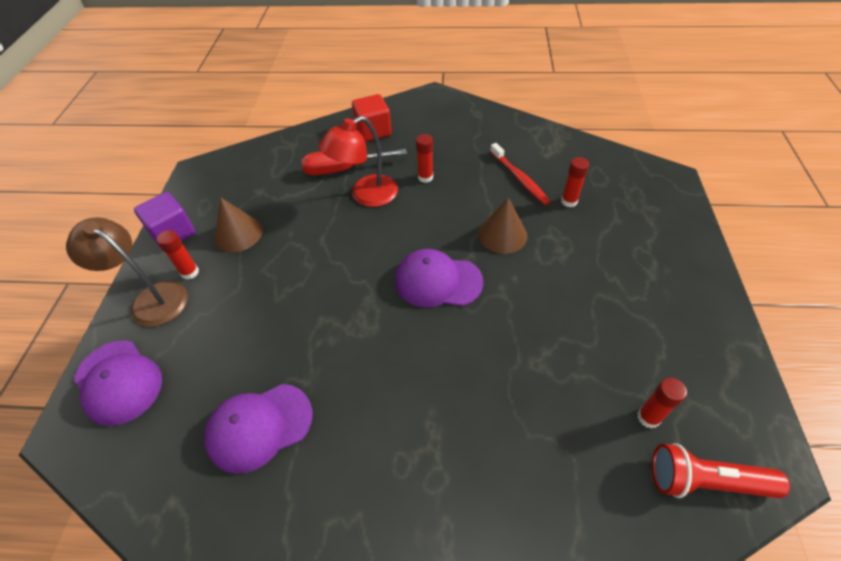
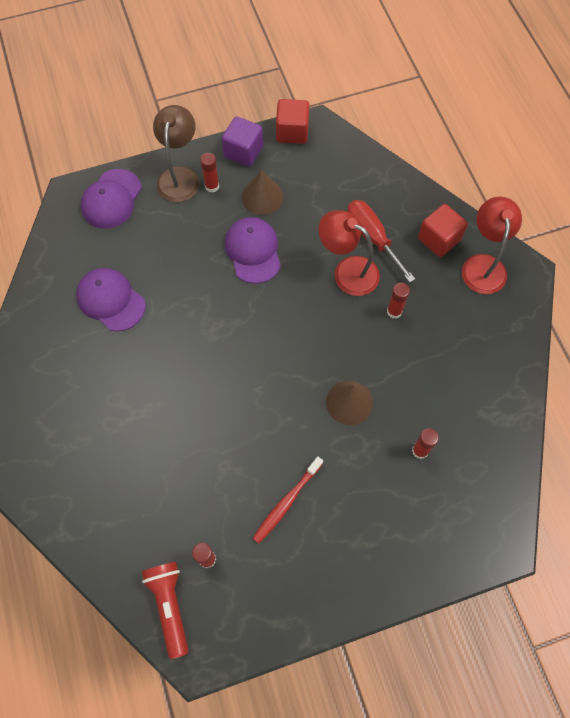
camera: 65 degrees right, 15 degrees up
purple cap [395,249,483,307] -> purple cap moved to [225,217,281,284]
red toothbrush [490,143,550,205] -> red toothbrush moved to [253,457,323,543]
none -> red cube [276,99,309,144]
none -> red lamp [462,196,522,294]

